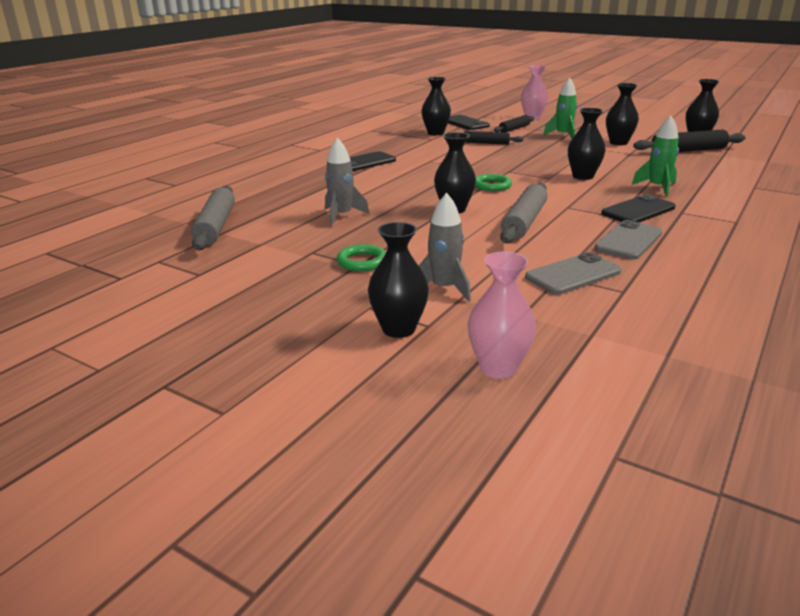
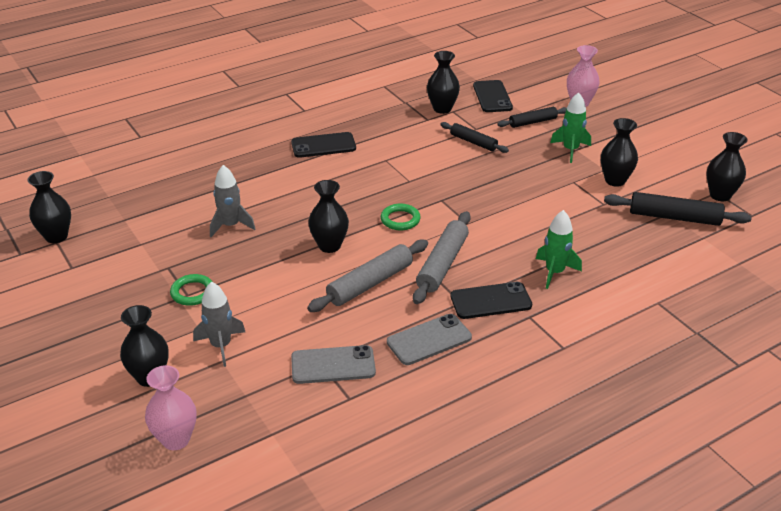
camera: 25 degrees right, 10 degrees up
grey rolling pin [191,185,235,250] -> grey rolling pin moved to [413,211,471,304]
black vase [568,108,605,180] -> black vase moved to [28,171,71,243]

